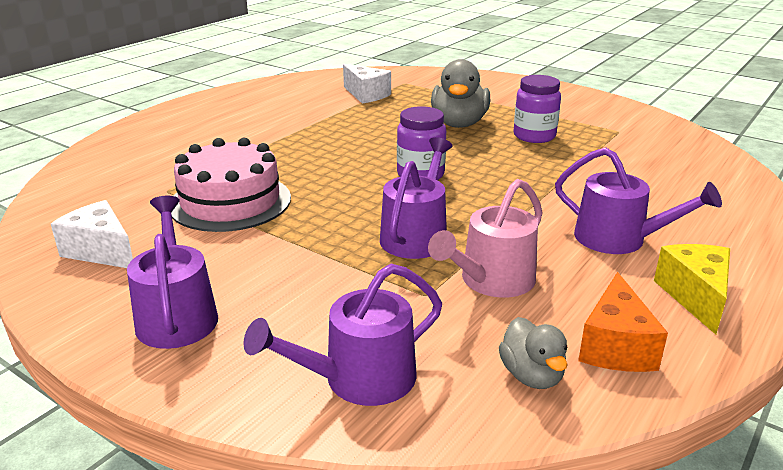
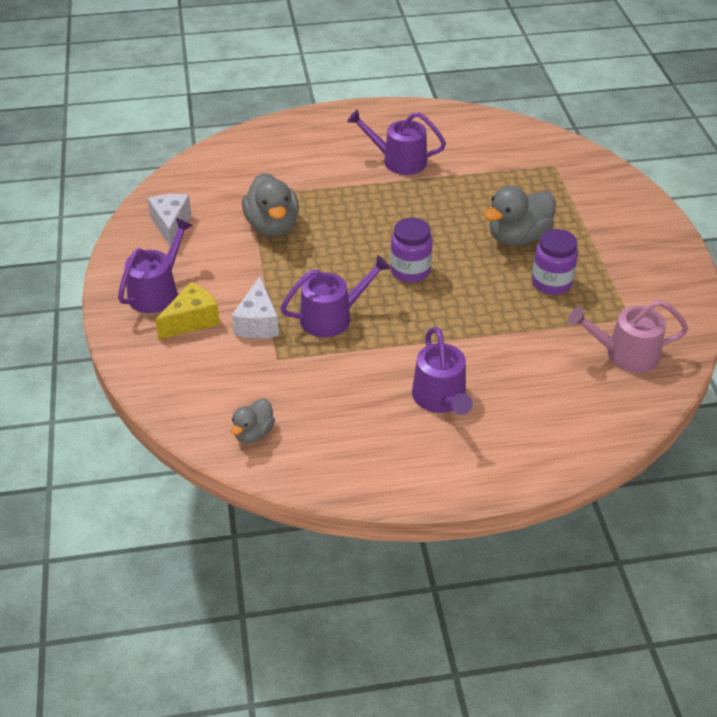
camera: 45 degrees right, 15 degrees up
pink cake [171,138,291,232] -> grey duck [242,173,299,237]
purple watering can [244,264,442,406] -> purple watering can moved to [347,109,446,175]
white cheese [343,64,391,104] -> white cheese moved to [232,276,279,339]
pink watering can [428,179,543,298] -> pink watering can moved to [568,300,688,373]
orange cheese [578,272,668,372] -> none
yellow cheese [654,244,730,335] -> yellow cheese moved to [155,282,220,340]

